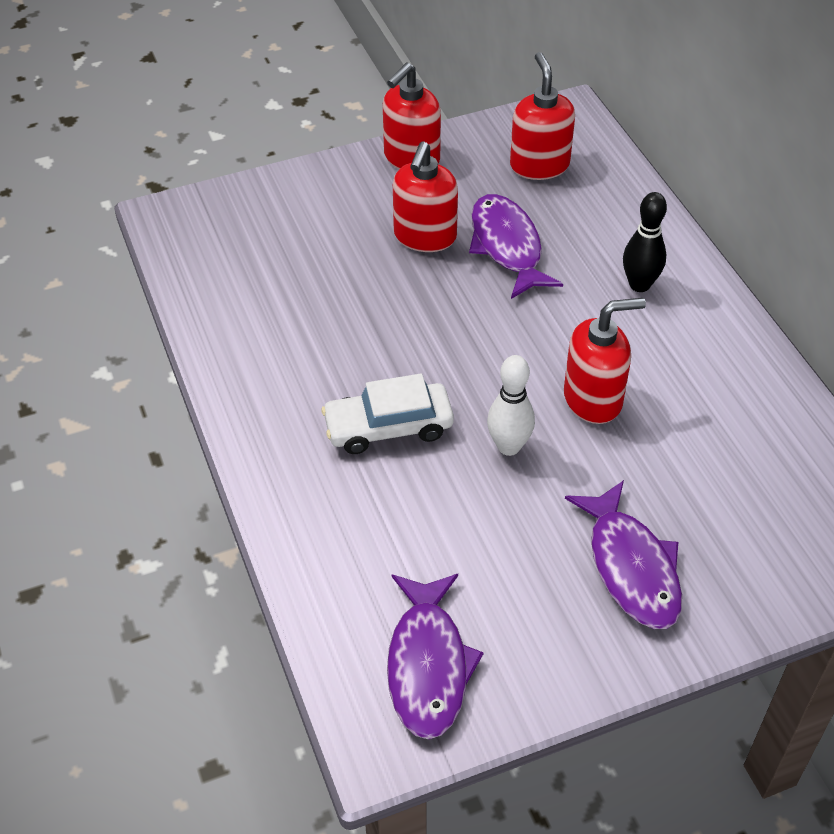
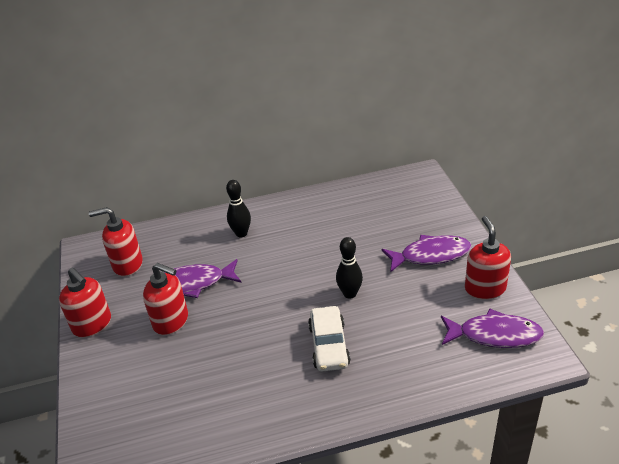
camera: 80 degrees left, 10 degrees down
white bowling pin [487,355,535,456] -> black bowling pin [336,237,363,299]
red soap dispenser [564,298,646,424] -> red soap dispenser moved to [465,216,511,300]

